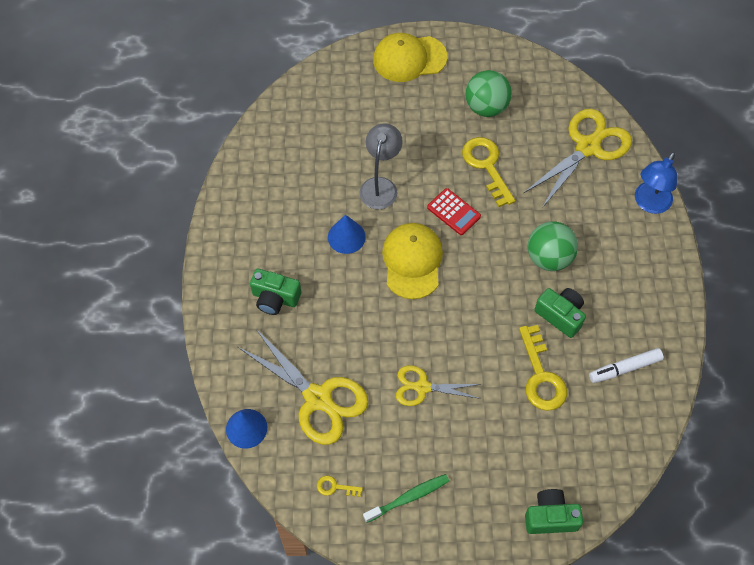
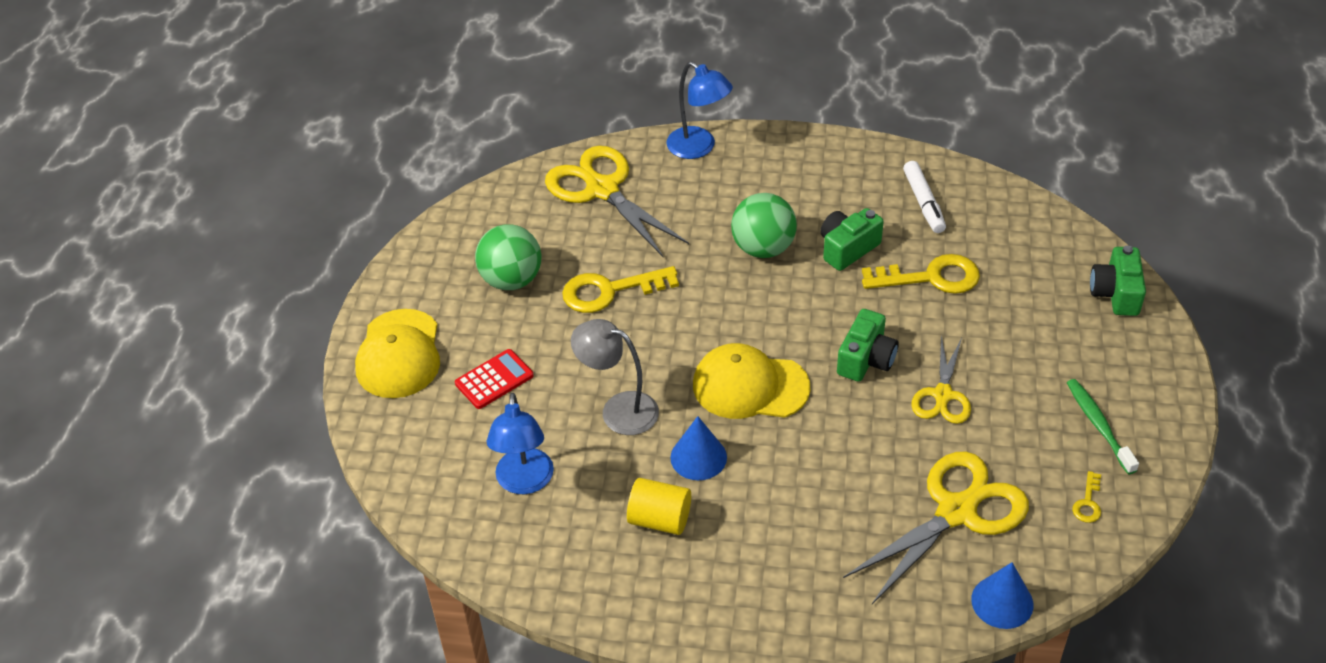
camera: 80 degrees left, 15 degrees down
green camera [250,269,301,315] -> green camera moved to [837,309,899,382]
red calculator [427,188,481,235] -> red calculator moved to [455,349,534,409]
none -> blue lamp [487,393,554,494]
none -> yellow cylinder [627,478,691,535]

